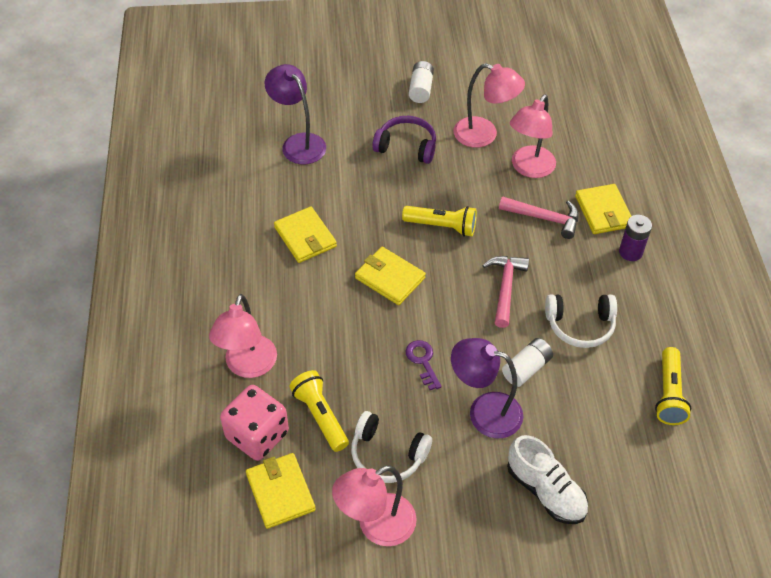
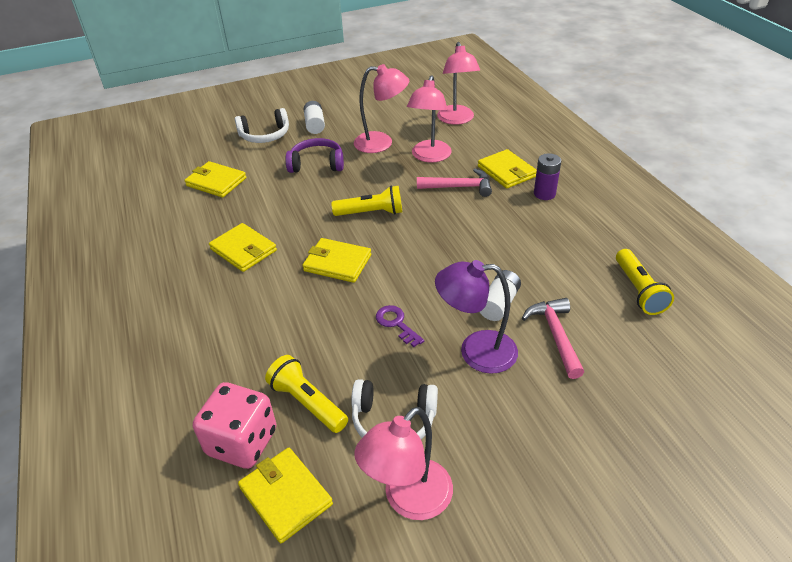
camera: 15 degrees left, 10 degrees down
pink lamp [209,294,277,378] -> pink lamp moved to [437,42,480,125]
purple lamp [265,64,326,164] -> yellow wallet [185,161,246,198]
pink hammer [482,256,529,328] -> pink hammer moved to [522,298,584,379]
white shoe [507,435,588,524] -> none
white headphones [545,294,617,348] -> white headphones moved to [235,108,289,143]

